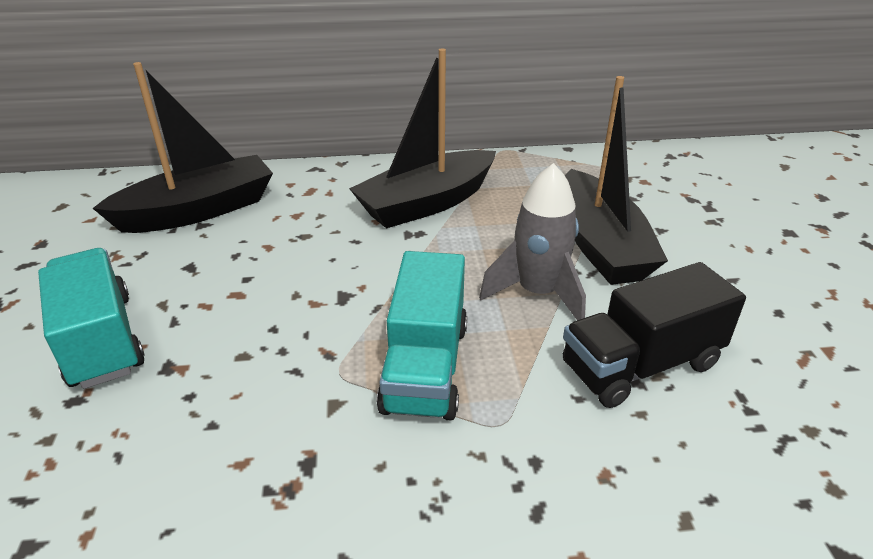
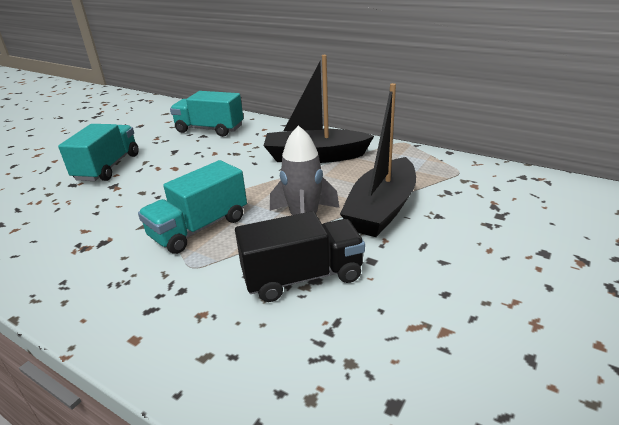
camera: 40 degrees right, 5 degrees down
black boat [92,62,273,233] -> turquoise truck [170,91,243,137]
black truck [563,262,746,408] -> black truck turned 150 degrees clockwise [235,211,365,302]

